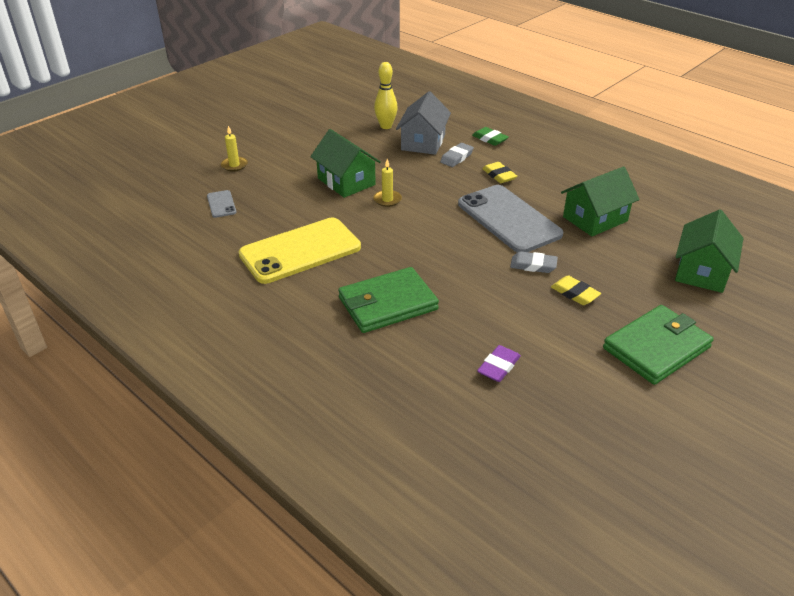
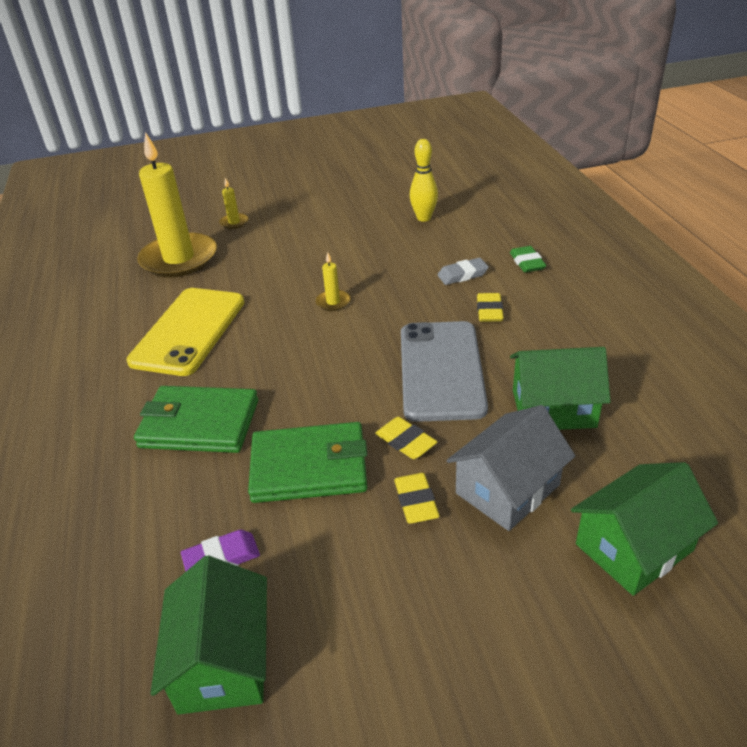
camera: 35 degrees right, 0 degrees up
grey phone [207,190,236,218] -> yellow candle [137,132,217,277]
yellow phone [238,218,361,284] -> yellow phone turned 75 degrees counterclockwise [126,288,245,376]
green house [310,129,381,198] -> green house moved to [150,555,267,715]
grey house [396,91,451,155] -> grey house moved to [446,405,575,531]
grey eraser [510,251,558,273] -> yellow eraser [375,417,437,459]
green wallet [603,305,714,385] -> green wallet moved to [248,422,367,503]

